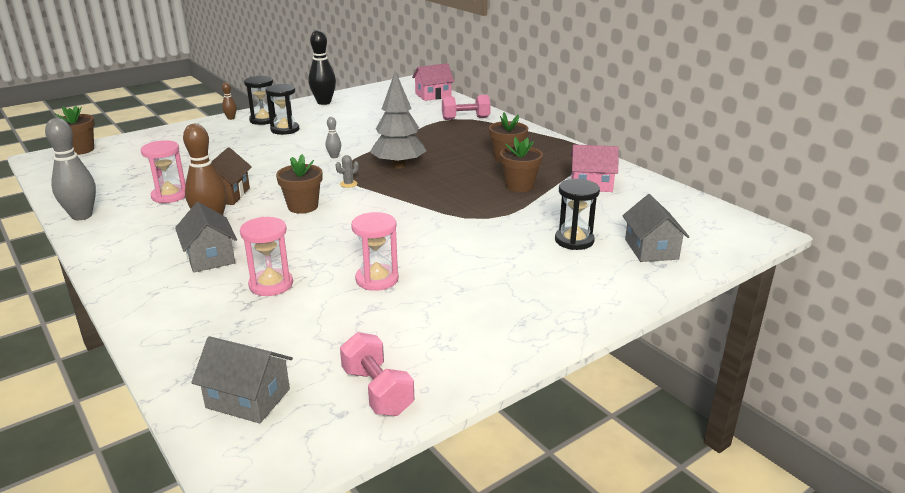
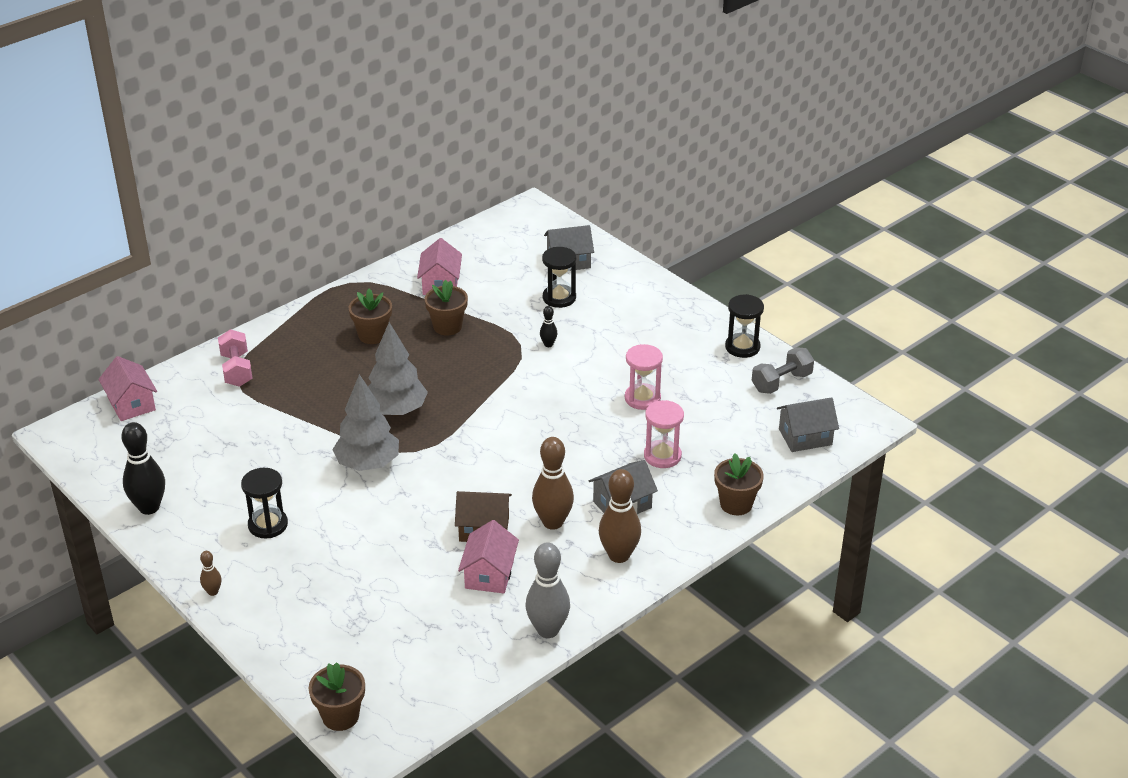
camera: 95 degrees left, 10 degrees up
pink hourglass [141,140,186,203] -> pink house [458,520,519,593]
grey house [191,336,293,423] -> grey house turned 60 degrees clockwise [777,397,839,452]
black hourglass [244,76,277,125] -> black hourglass moved to [725,294,764,358]
brown flower pot [276,154,322,214] -> brown flower pot moved to [714,453,764,515]
grey bowling pin [325,117,341,158] -> grey tree [332,374,399,471]
grey cactus [336,155,359,188] -> none
pink dumbbell [340,332,414,416] -> grey dumbbell [752,347,814,394]
none -> black bowling pin [540,306,557,347]
none -> brown bowling pin [599,469,641,563]

